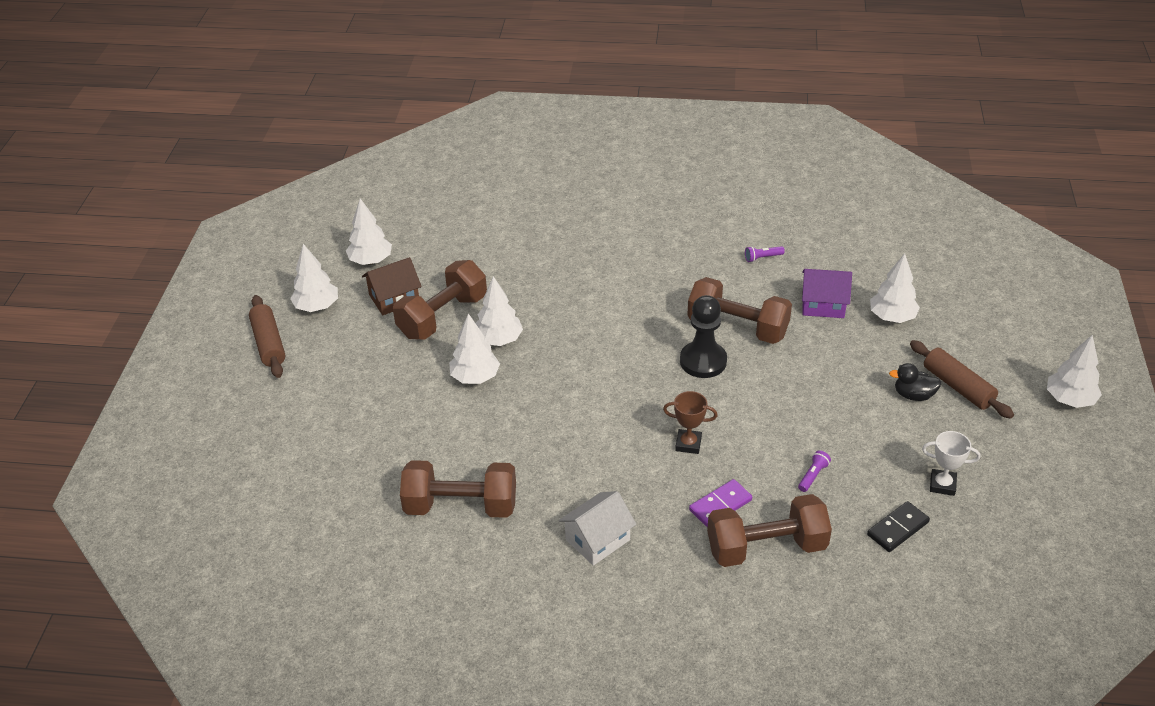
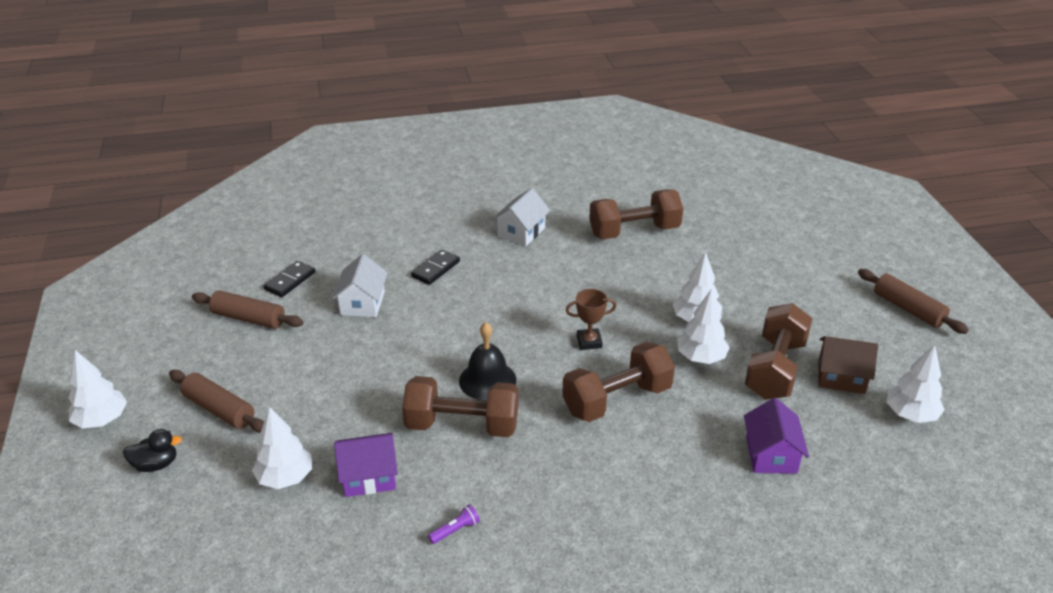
camera: 160 degrees right, 5 degrees down
white tree [290,244,338,312] -> none
brown house [362,257,422,315] -> brown house turned 60 degrees clockwise [818,336,878,394]
brown trophy [663,391,718,454] -> brown trophy moved to [566,289,617,350]
black pawn [680,295,727,378] -> black bell [459,322,516,401]
purple domino [689,479,752,527] -> black domino [411,250,460,285]
brown dumbbell [707,494,832,567] -> brown dumbbell moved to [562,342,675,422]
purple flashlight [798,450,831,492] -> white house [332,254,388,317]
black duck [889,363,942,401] -> black duck moved to [123,429,182,472]
white trophy [922,431,980,496] -> brown rolling pin [192,291,304,329]
none -> purple house [744,398,809,474]

